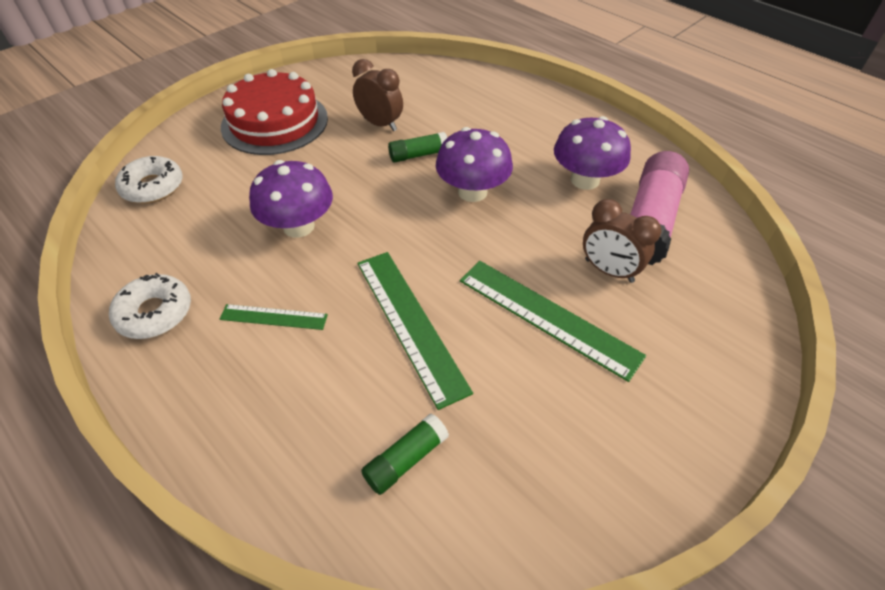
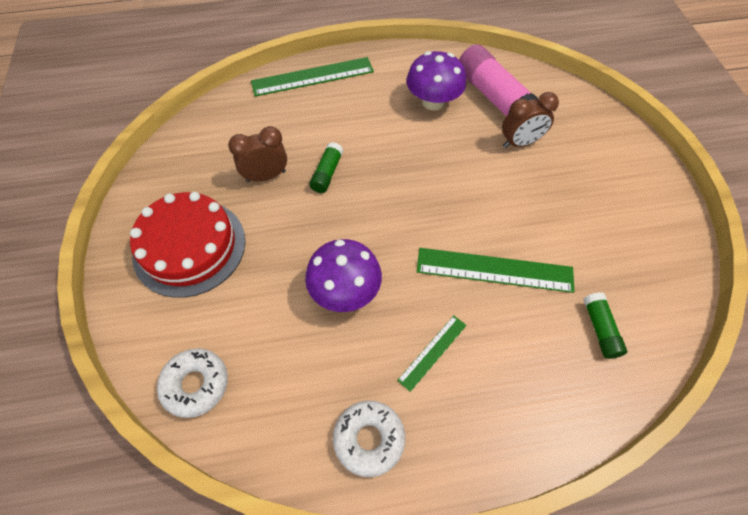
camera: 55 degrees left, 10 degrees up
purple mushroom [436,127,513,202] -> none
green ruler [460,261,646,382] -> green ruler moved to [251,57,374,97]

